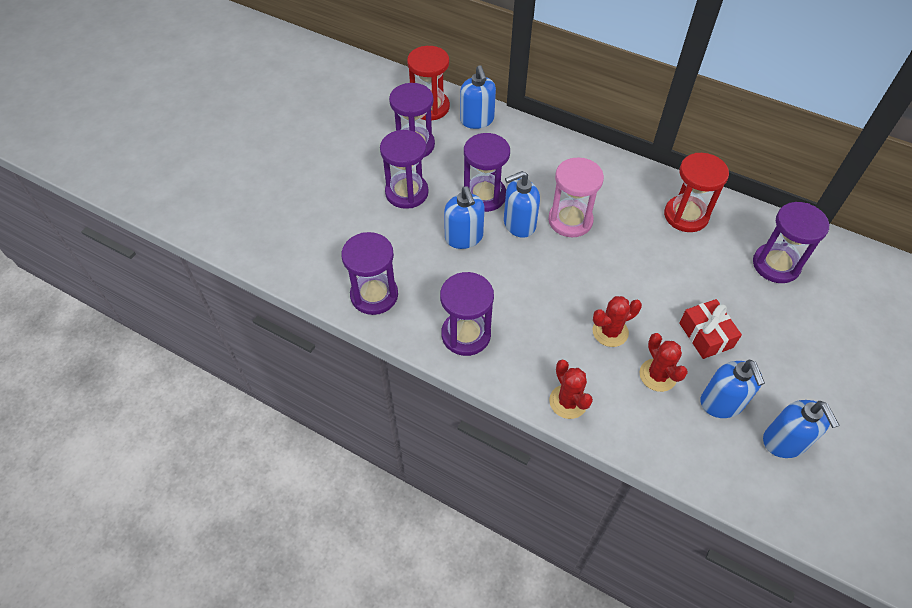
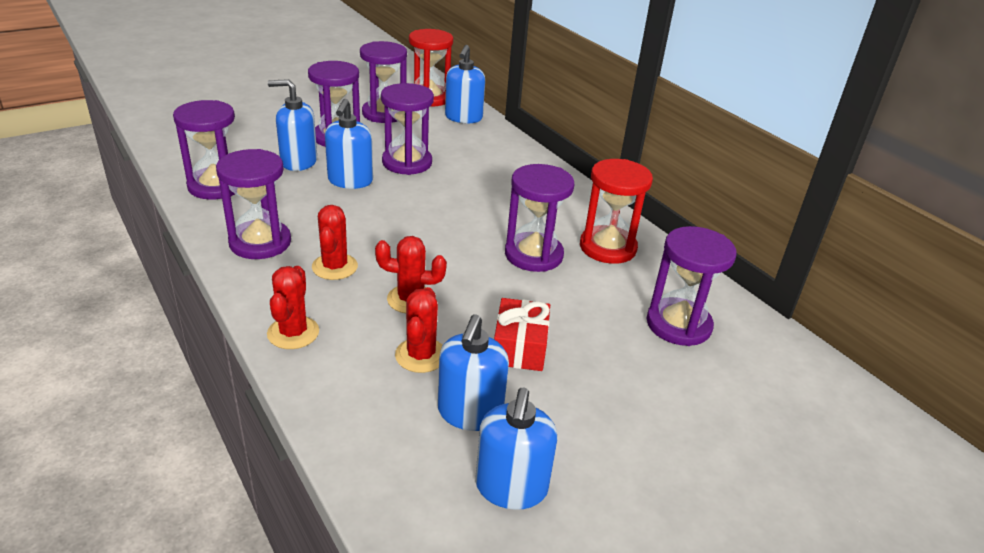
camera: 25 degrees right, 20 degrees down
blue soap dispenser [504,171,540,238] -> blue soap dispenser moved to [268,79,317,171]
pink hourglass [548,157,604,237] -> none
none -> red cactus [312,205,358,280]
none -> purple hourglass [505,164,574,272]

